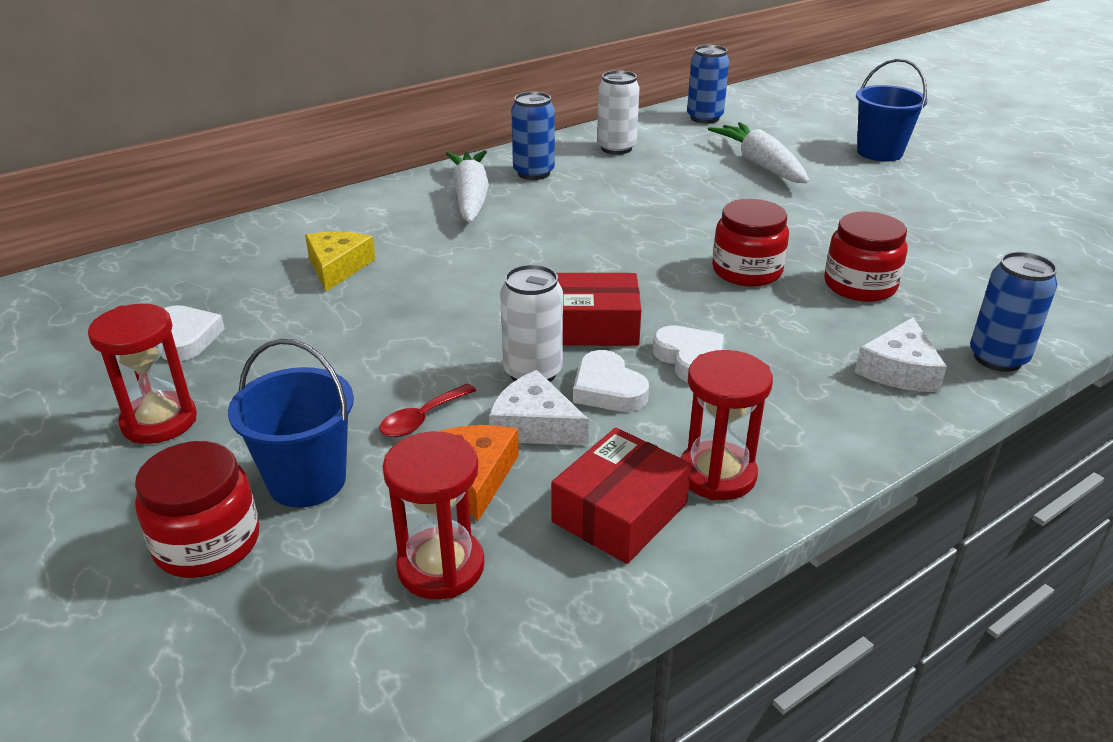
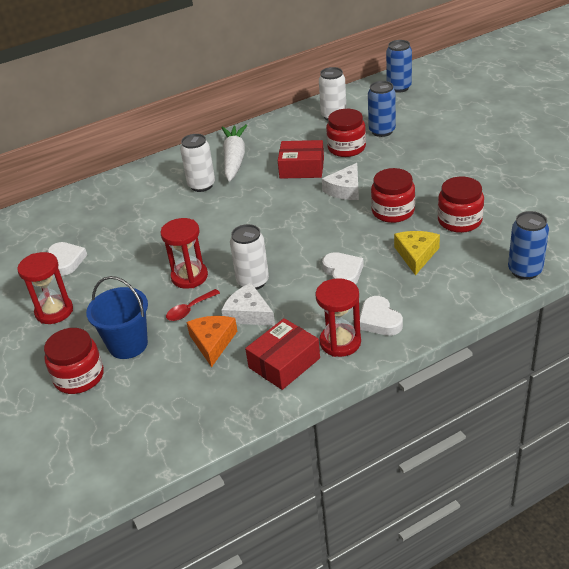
camera: 10 degrees right, 5 degrees up
yellow cheese [305,231,375,292] -> yellow cheese moved to [394,231,440,276]
red hourglass [382,432,484,599] -> red hourglass moved to [161,218,208,289]
blue can [511,92,555,180] -> blue can moved to [368,81,396,137]
red box [557,273,641,346] -> red box moved to [278,140,324,179]
white heart [573,350,649,412] -> white heart moved to [360,296,403,336]
white carrot [708,122,810,183] -> none
white cheese [854,317,947,392] -> white cheese moved to [322,163,359,200]
blue bucket [856,59,928,161] -> none
none -> white can [180,134,215,192]
none -> red jar [326,109,366,157]

